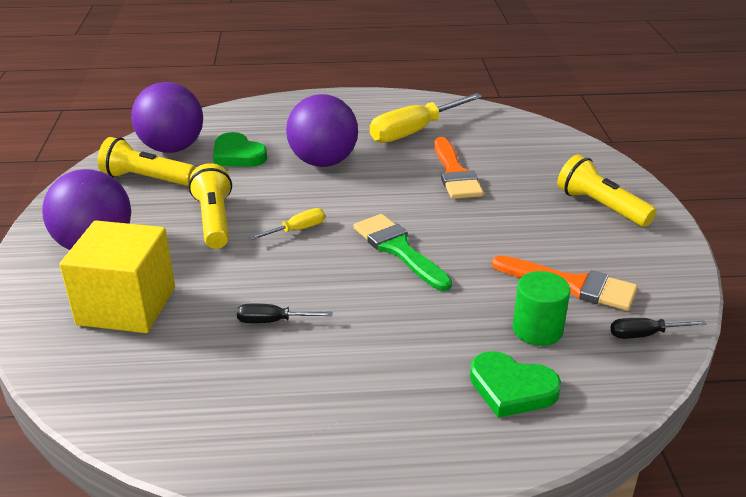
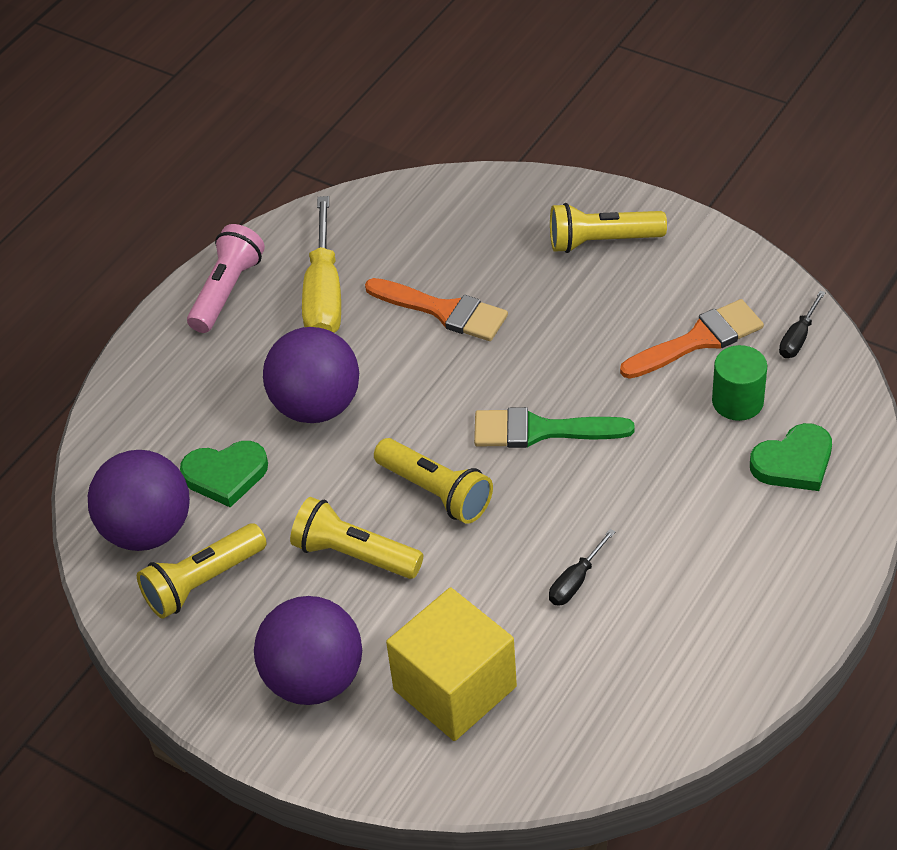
camera: 50 degrees left, 15 degrees up
yellow screwdriver [249,208,325,240] -> yellow flashlight [374,438,493,524]
none -> pink flashlight [187,224,265,333]

